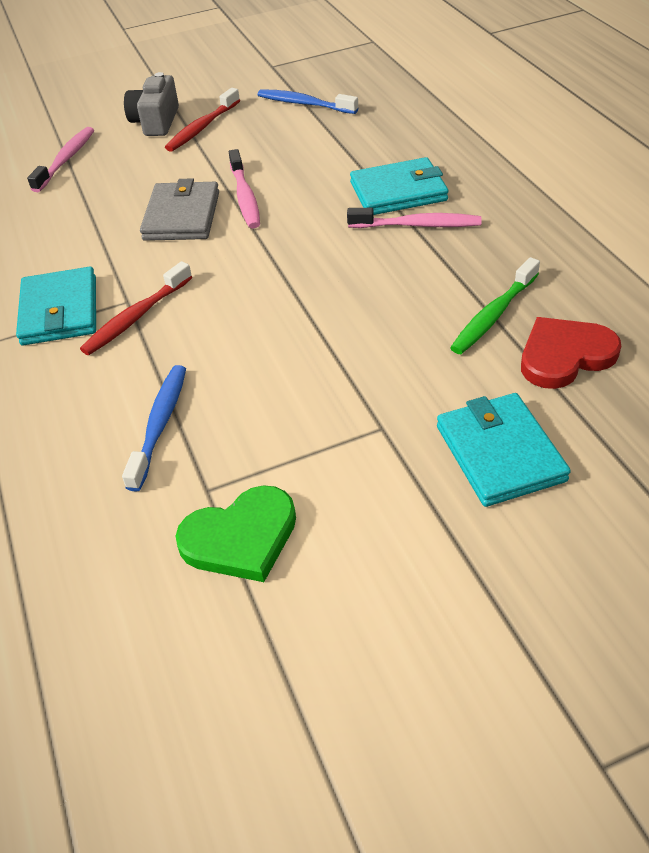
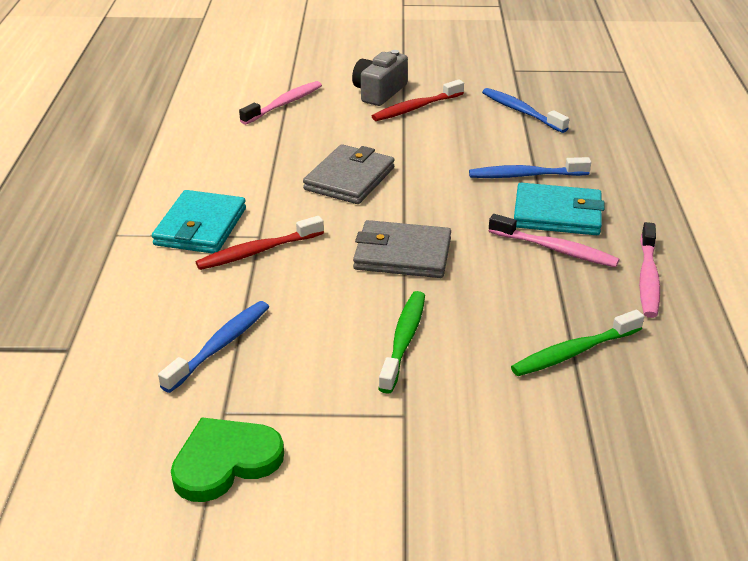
camera: 20 degrees right, 10 degrees down
green heart [176,485,296,582] -> green heart turned 150 degrees clockwise [171,417,284,502]
pink toothbrush [229,149,260,228] -> pink toothbrush moved to [639,222,660,318]
turquoise wallet [437,393,571,507] -> none
red heart [521,317,621,389] -> none
none -> grey wallet [353,220,451,278]
none -> green toothbrush [378,291,425,394]
none -> blue toothbrush [469,157,591,178]

